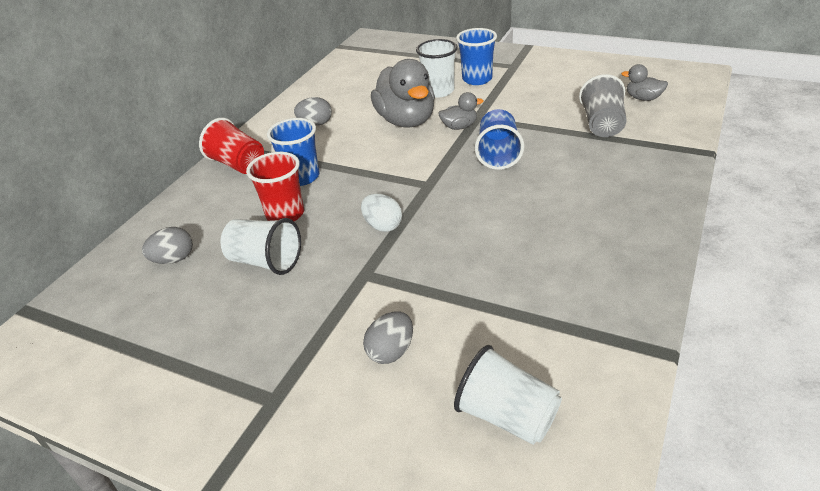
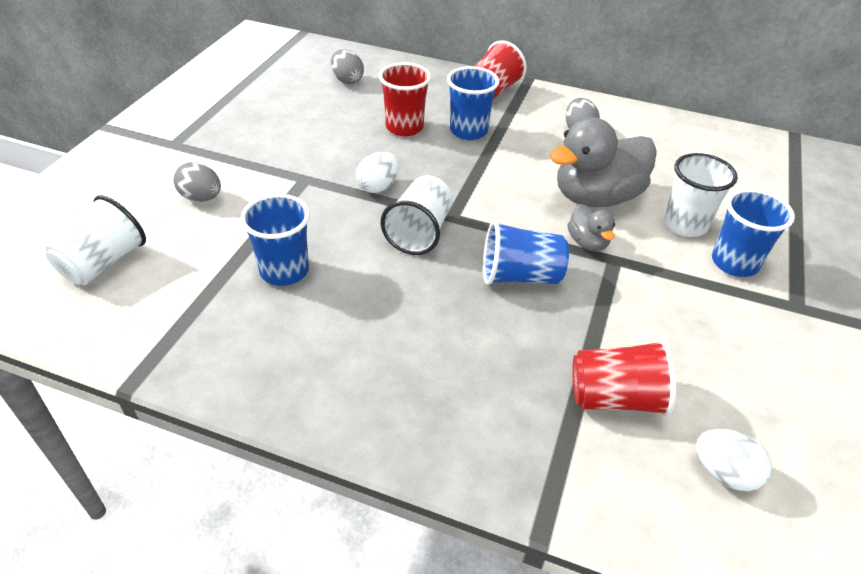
camera: 80 degrees right, 5 degrees up
white cup [220,218,301,275] -> white cup moved to [381,176,453,255]
grey cup [579,74,627,137] -> red cup [572,339,676,417]
grey duck [621,64,668,101] -> white egg [696,429,772,491]
none -> blue cup [240,194,310,286]

